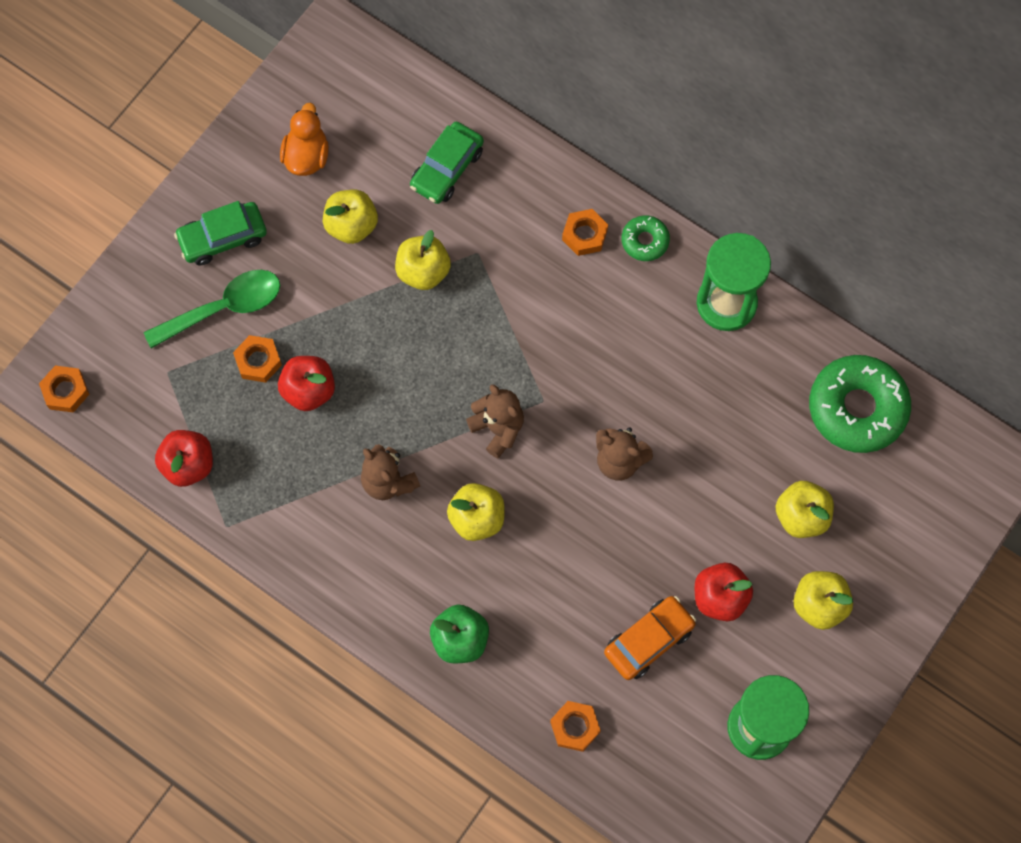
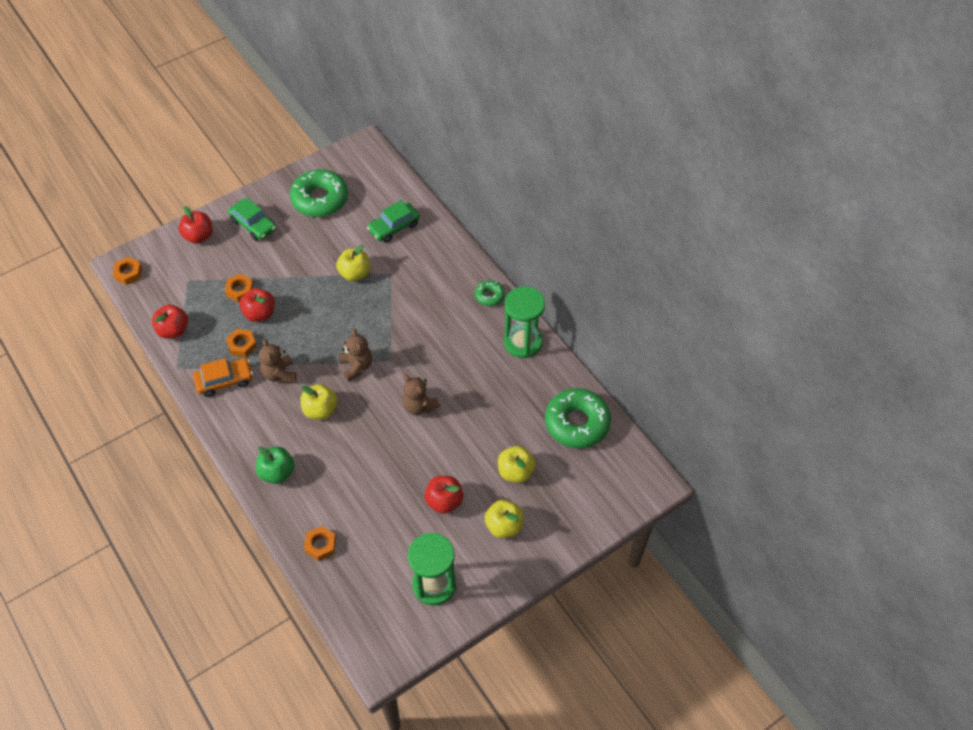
camera: 20 degrees right, 15 degrees down
green spoon [144,270,280,348] -> none
green car [174,201,267,266] -> green car turned 135 degrees counterclockwise [228,198,276,241]
orange duck [280,103,329,176] -> green donut [290,169,348,217]
yellow apple [323,190,378,244] -> none
orange nut [562,209,608,256] -> orange nut moved to [226,329,257,357]
orange car [604,596,696,680] -> orange car moved to [193,358,253,397]
none -> red apple [179,206,213,244]

